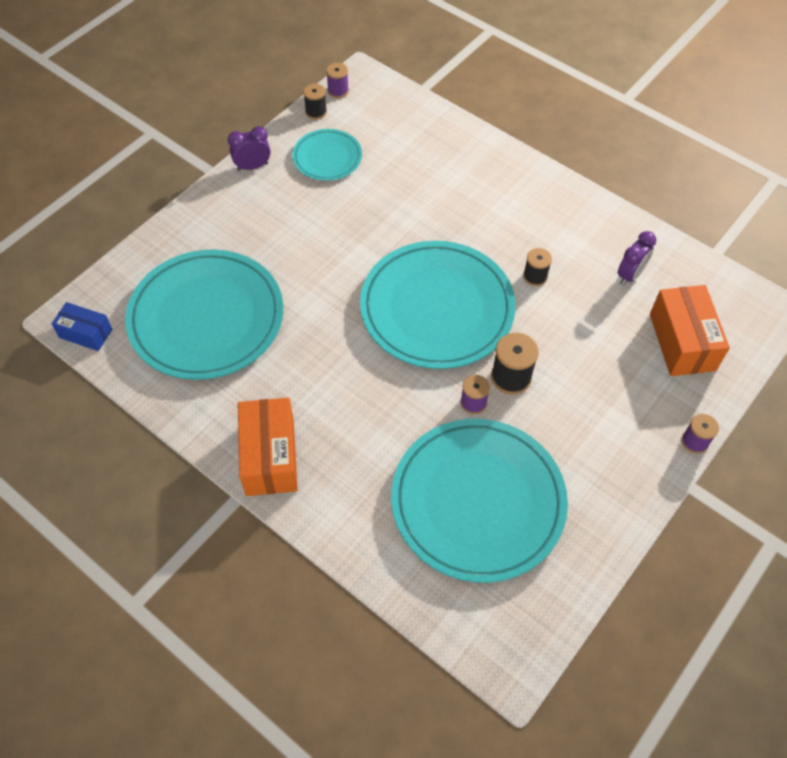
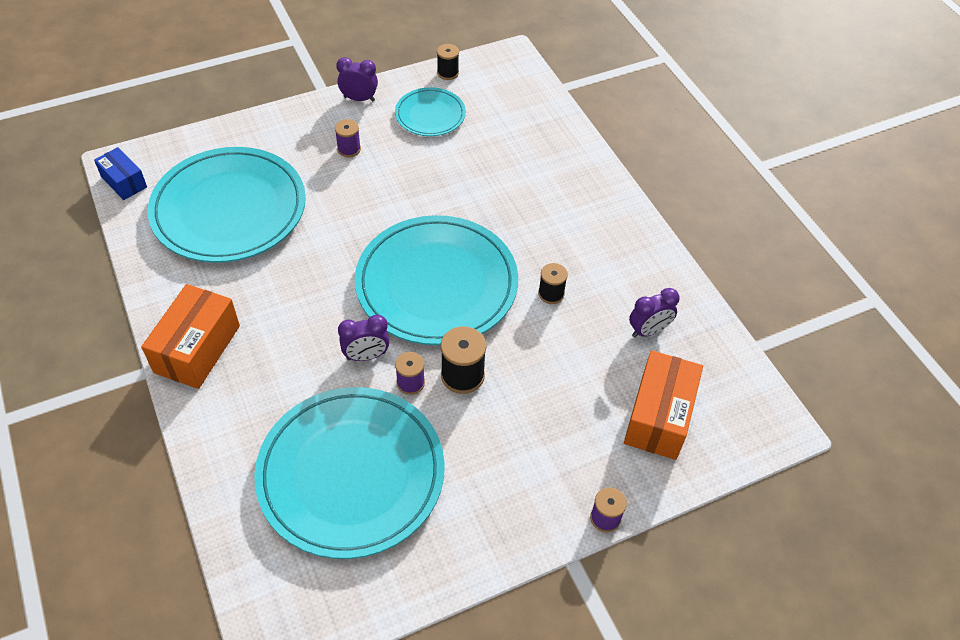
camera: 25 degrees right, 5 degrees down
purple spool [326,63,349,98] -> purple spool moved to [335,119,361,157]
none -> purple clock [338,315,389,361]

